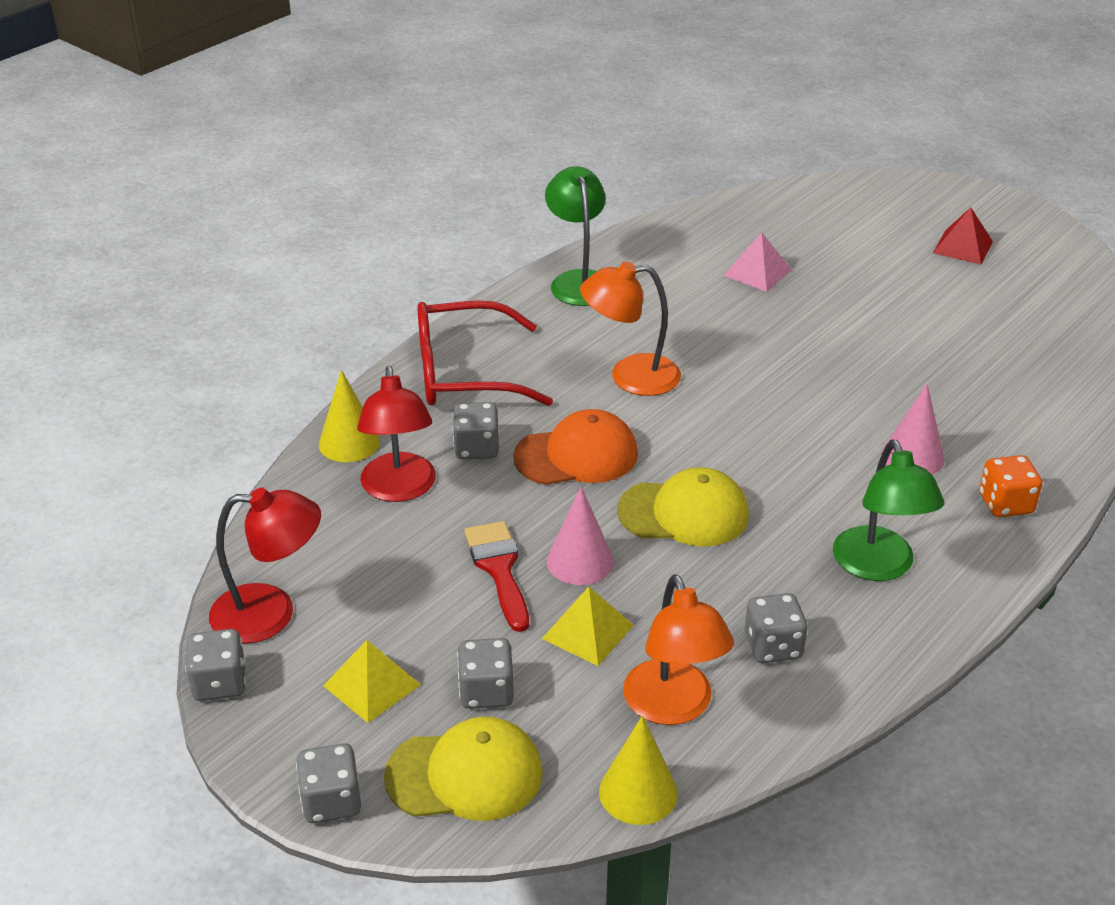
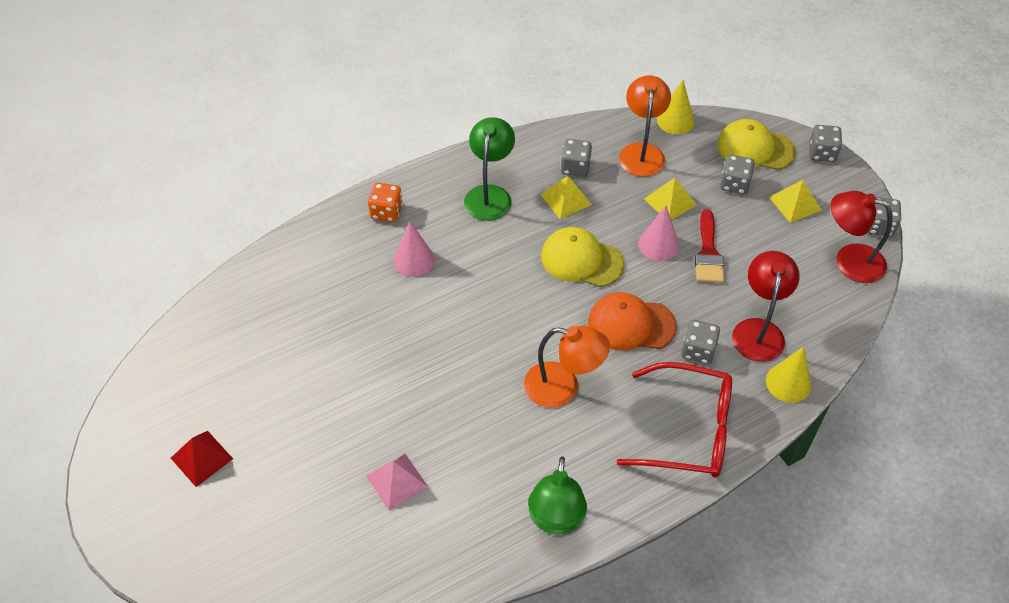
camera: 160 degrees left, 15 degrees up
none -> yellow pyramid [540,176,592,219]

